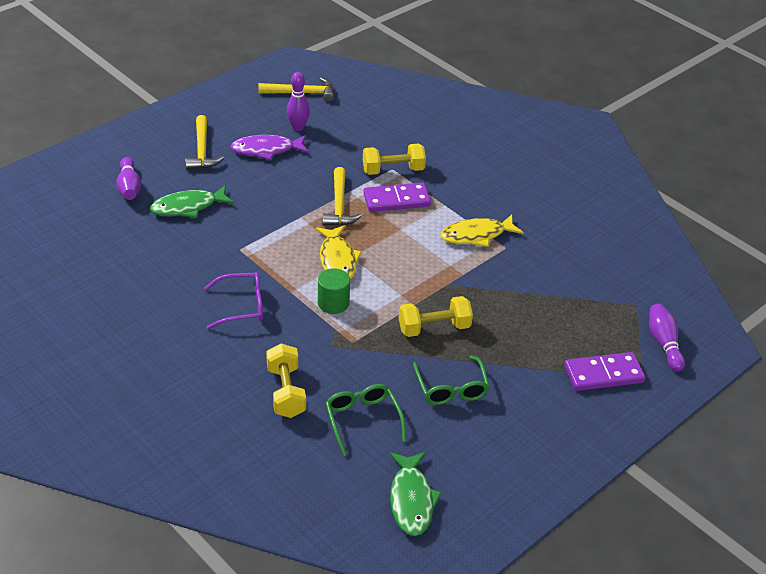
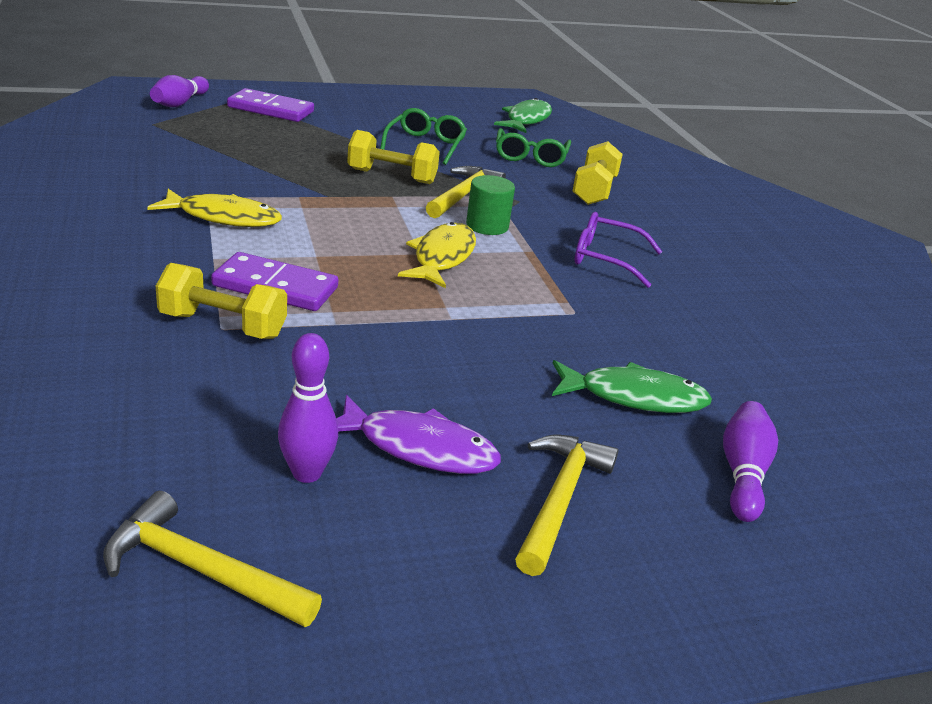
camera: 155 degrees left, 10 degrees down
yellow hammer [322,167,362,226] -> yellow hammer moved to [426,166,506,218]

